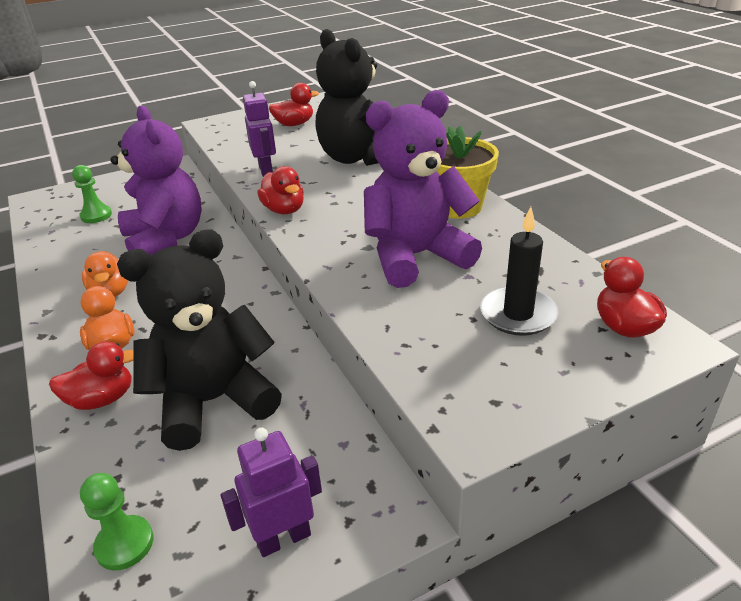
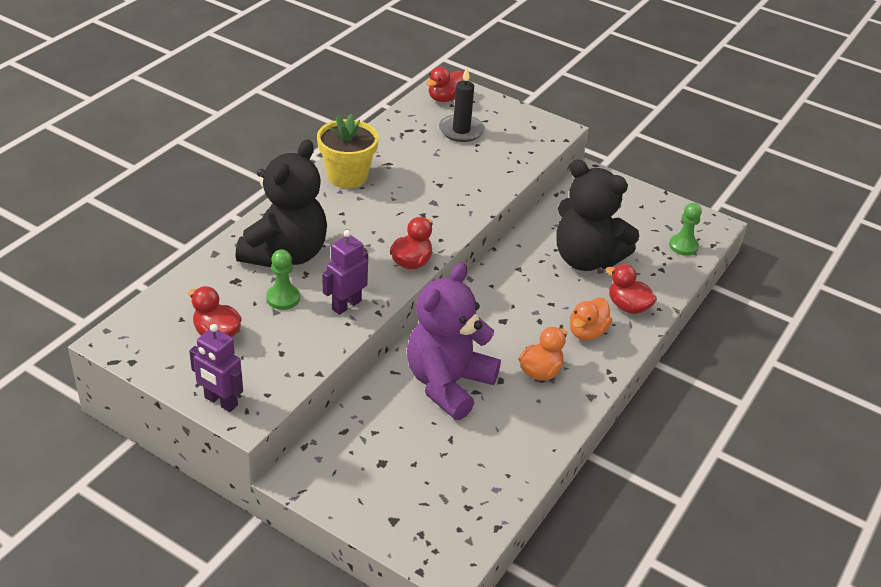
camera: 125 degrees left, 5 degrees up
green pawn [72,165,112,223] -> green pawn moved to [266,250,300,310]
purple robot [221,428,322,557] -> purple robot moved to [189,324,243,412]
purple teddy bear [364,90,482,288] -> none

